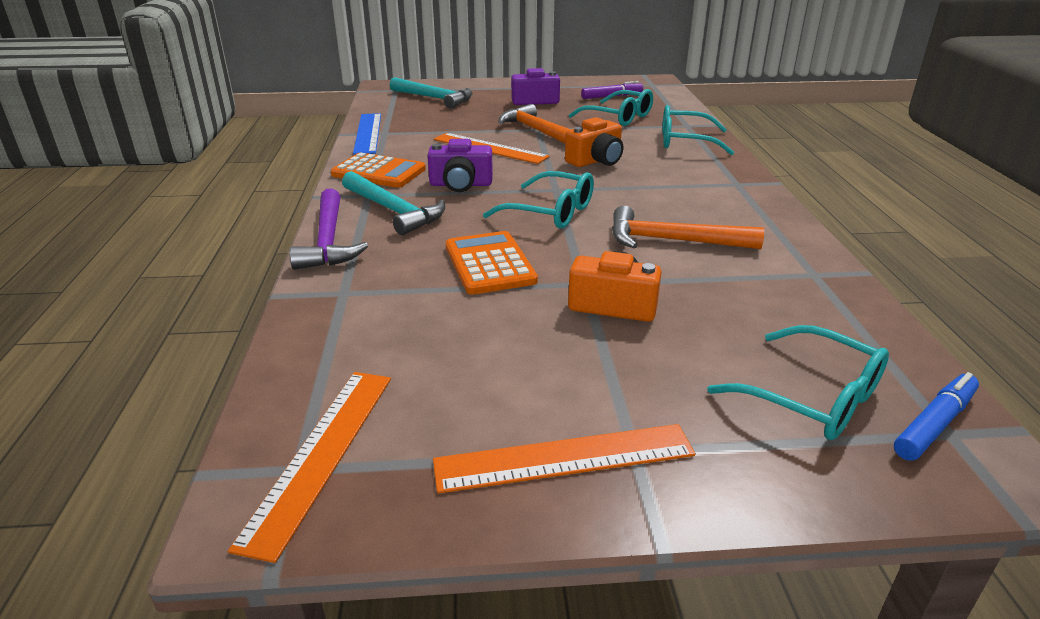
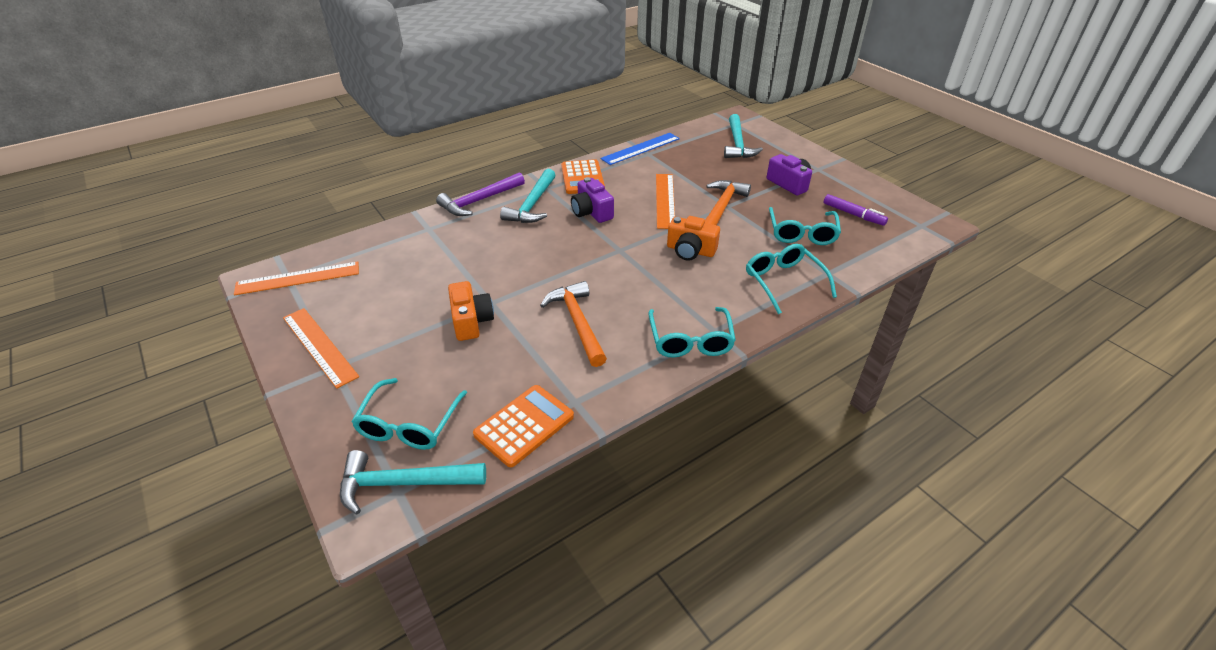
camera: 60 degrees right, 10 degrees up
orange calculator [446,231,538,295] -> orange calculator moved to [473,385,574,467]
turquoise glasses [483,171,594,229] -> turquoise glasses moved to [648,307,736,357]
blue marker [894,372,979,461] -> turquoise hammer [340,450,486,515]

